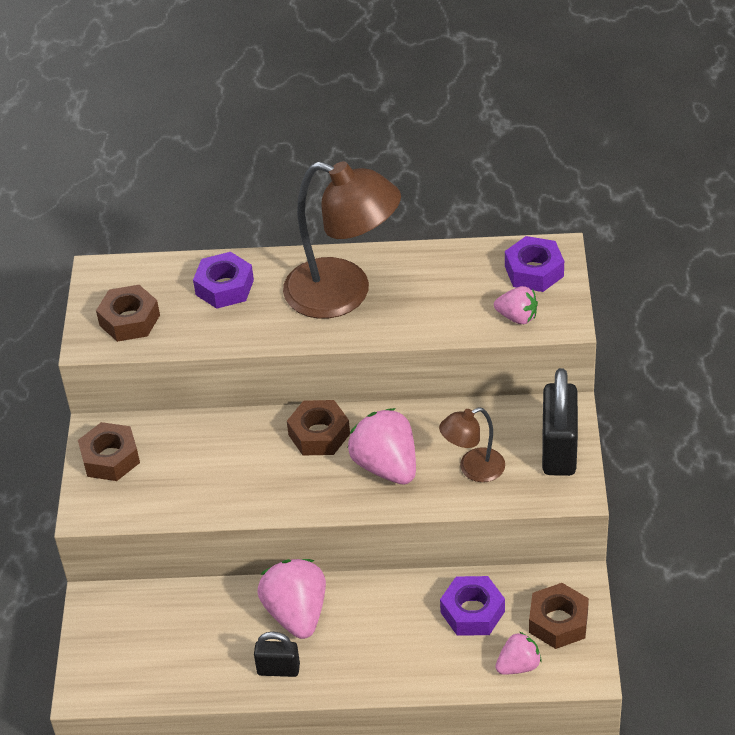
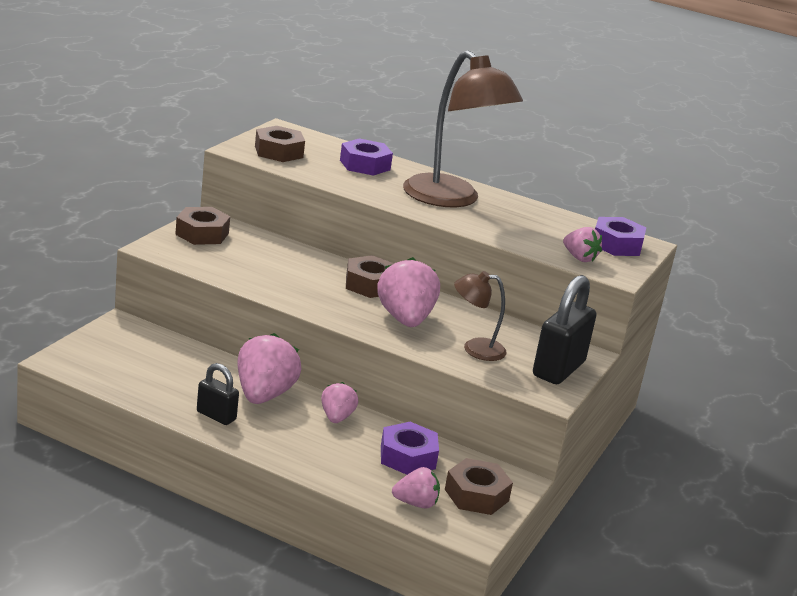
camera: 20 degrees right, 20 degrees down
none -> pink strawberry [321,382,358,423]

